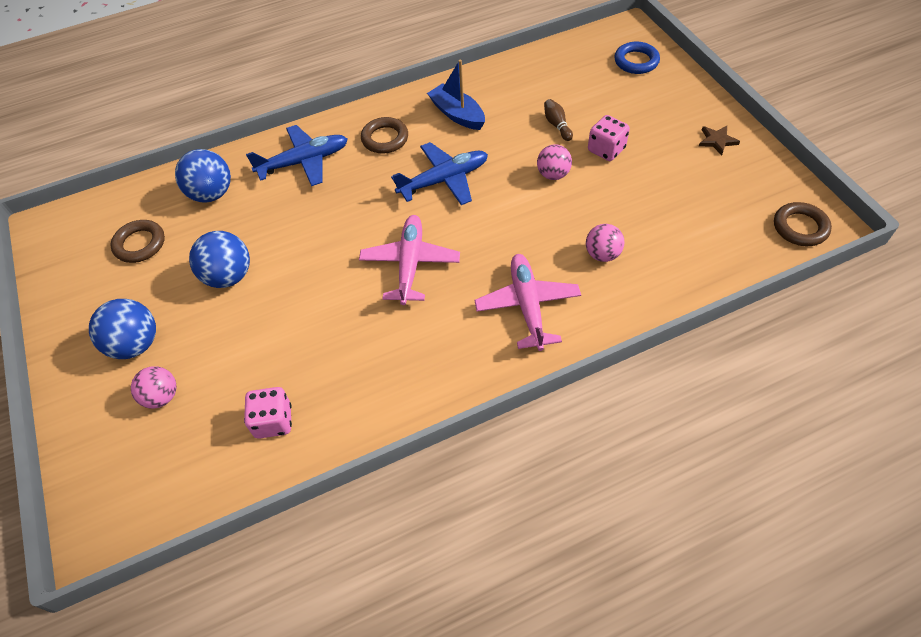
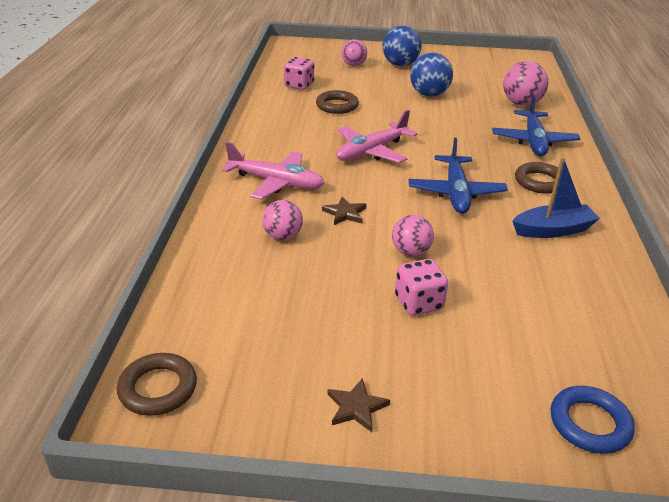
camera: 115 degrees right, 20 degrees down
brown ring [111,220,165,263] -> brown ring moved to [316,90,359,114]
blue ball [175,149,231,203] -> pink ball [503,61,548,106]
pink plane [359,215,460,305] -> pink plane turned 105 degrees clockwise [336,110,418,163]
brown bowling pin [544,99,573,141] -> none
none -> brown star [322,197,366,225]

